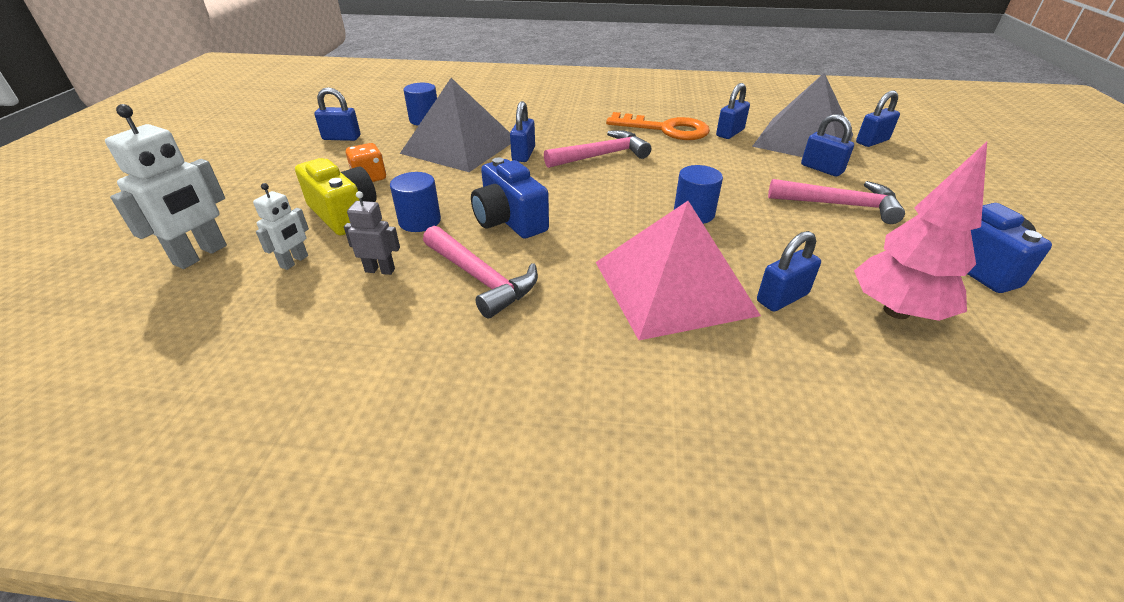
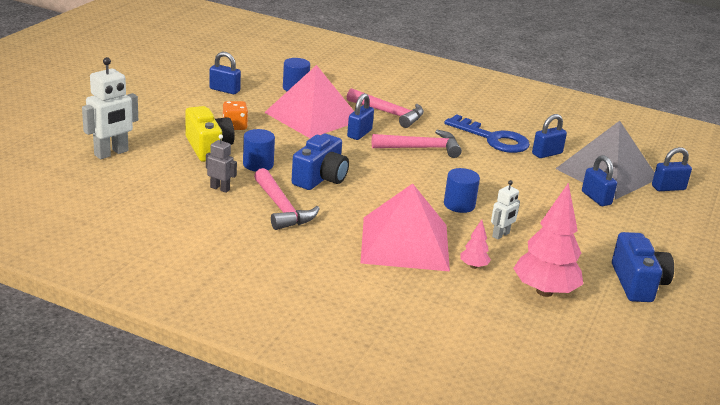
camera: 15 degrees right, 10 degrees down
white robot [253,183,309,270] -> white robot moved to [491,180,520,240]
grey pyramid [400,78,511,172] -> pink pyramid [264,65,354,138]
blue camera [471,157,549,239] -> blue camera turned 135 degrees counterclockwise [291,134,349,190]
orange key [606,112,710,140] -> blue key [444,114,530,153]
blue padlock [757,231,821,312] -> pink tree [460,220,491,269]
pink hammer [768,179,905,224] -> pink hammer moved to [347,88,424,128]

